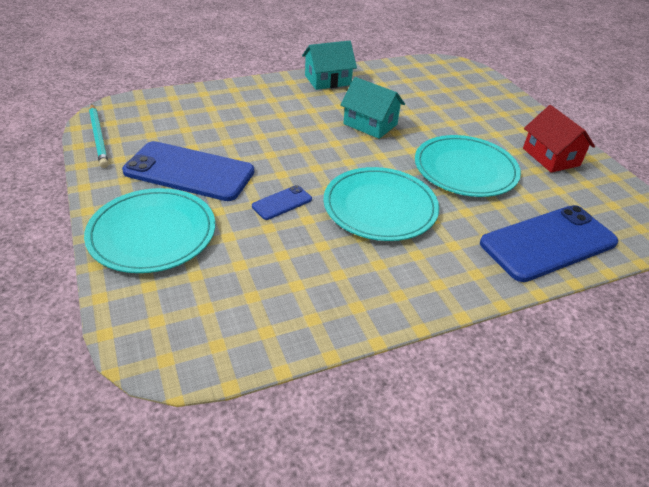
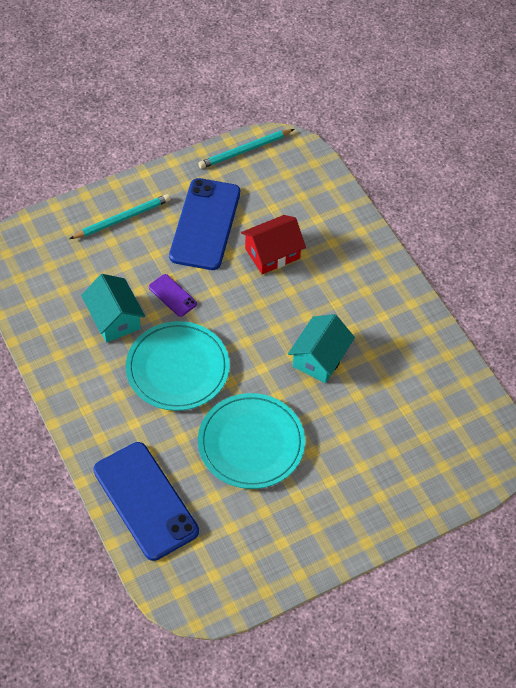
camera: 85 degrees right, 15 degrees up
turquoise plate [84,188,215,273] -> turquoise pencil [70,194,171,239]
blue phone [252,185,312,220] -> purple phone [149,274,197,317]
turquoise house [302,40,357,90] -> turquoise house moved to [81,274,145,343]
red house [523,105,595,173] -> red house moved to [241,215,306,274]

